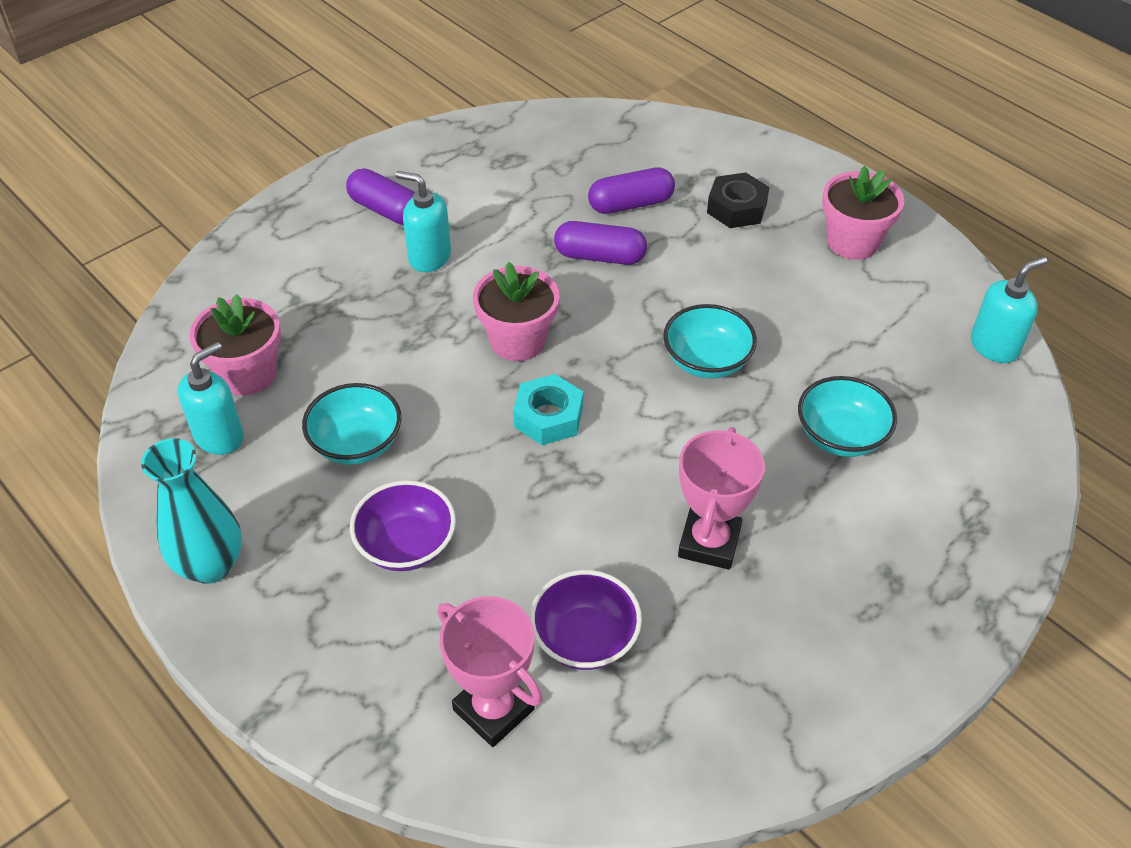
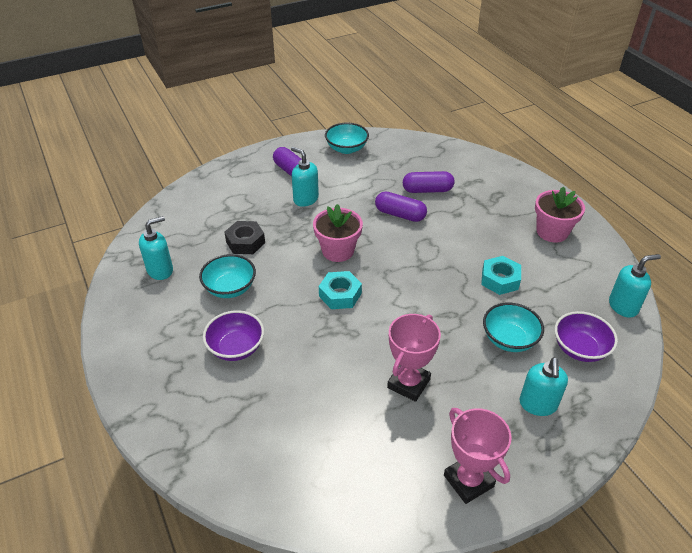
camera: 15 degrees right, 5 degrees down
turquoise vase [141,438,242,584] -> none
pink flower pot [189,294,281,395] -> none
pink trophy [438,596,543,747] -> pink trophy moved to [444,408,512,504]
purple bowl [530,570,642,670] -> purple bowl moved to [554,311,618,362]
turquoise bowl [663,304,757,379] -> turquoise bowl moved to [325,123,369,154]
black nut [707,172,770,228] -> black nut moved to [224,221,265,254]
none -> turquoise nut [481,256,521,295]
none -> turquoise soap dispenser [520,357,568,416]

